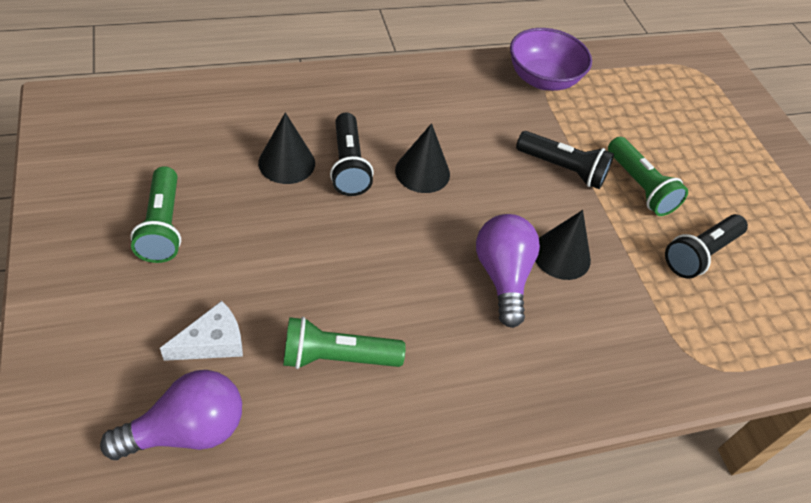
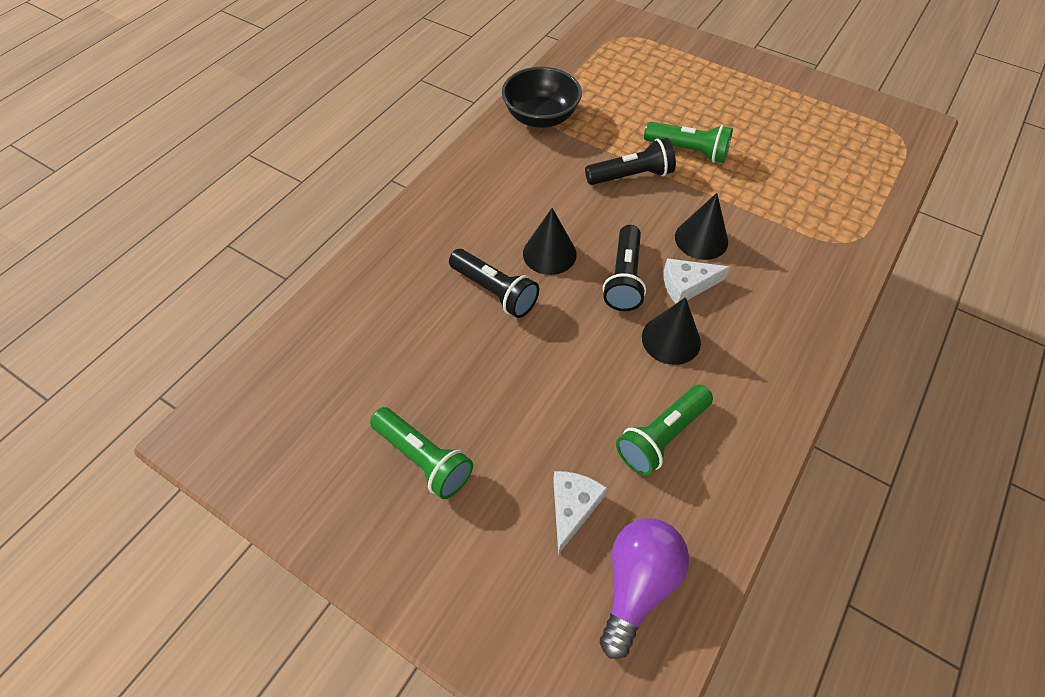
camera: 35 degrees left, 5 degrees up
black cone [258,112,315,184] -> black cone moved to [642,297,701,365]
purple light bulb [476,214,540,328] -> white cheese [663,258,730,304]
purple bowl [510,28,592,91] -> black bowl [502,67,582,128]
black flashlight [665,214,748,279] -> black flashlight moved to [603,225,646,311]

